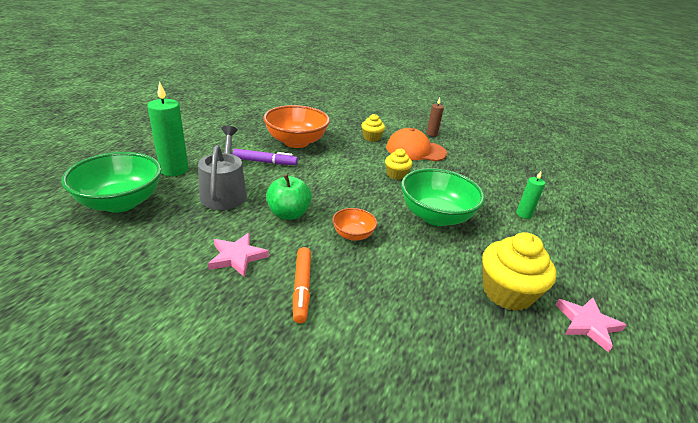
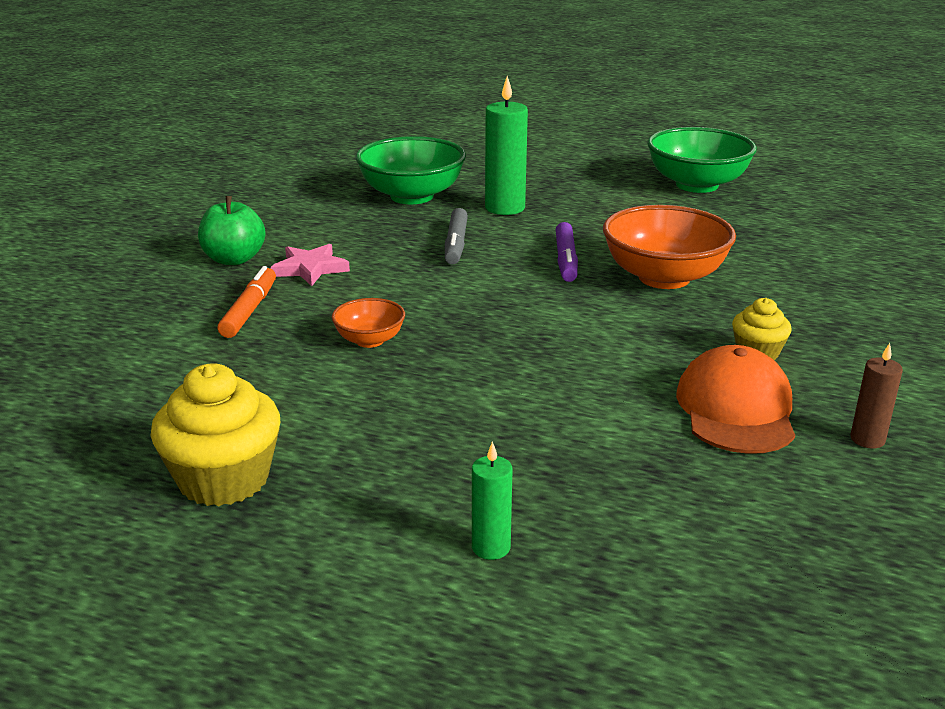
camera: 90 degrees right, 5 degrees down
grey watering can [198,126,247,210] -> grey marker [445,208,468,265]
green apple [266,174,312,220] -> green apple moved to [198,196,265,265]
orange marker [293,247,311,323] -> orange marker turned 105 degrees clockwise [218,266,276,338]
yellow cupcake [385,149,412,180] -> none
green bowl [401,168,485,226] -> green bowl moved to [647,127,757,193]
pink star [556,297,626,353] -> none

